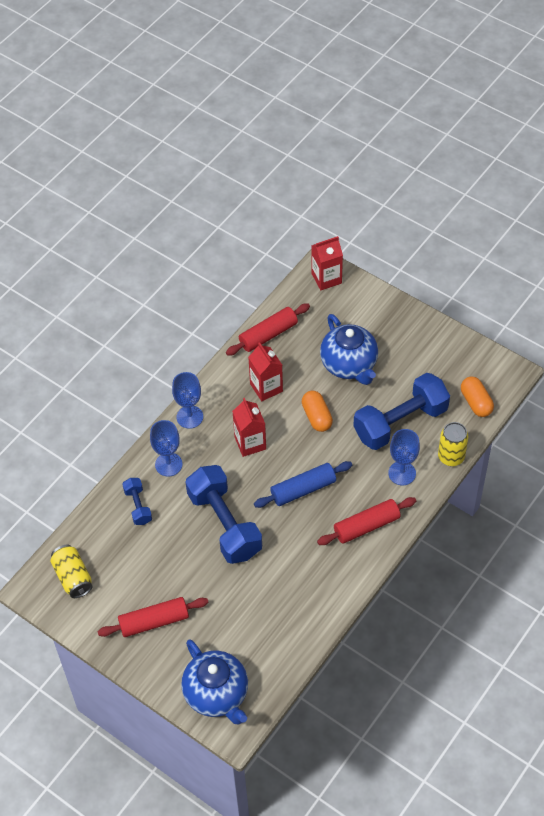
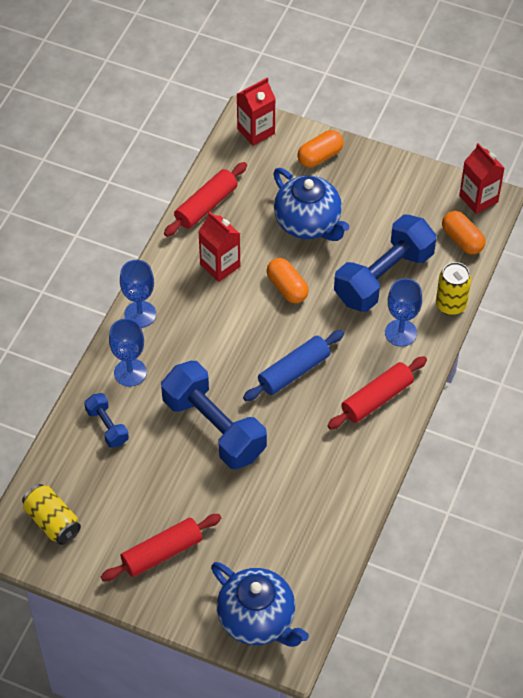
camera: 15 degrees left, 0 degrees up
red carton [232,398,266,457] -> red carton moved to [459,143,505,214]
none -> orange capsule [297,130,344,167]

